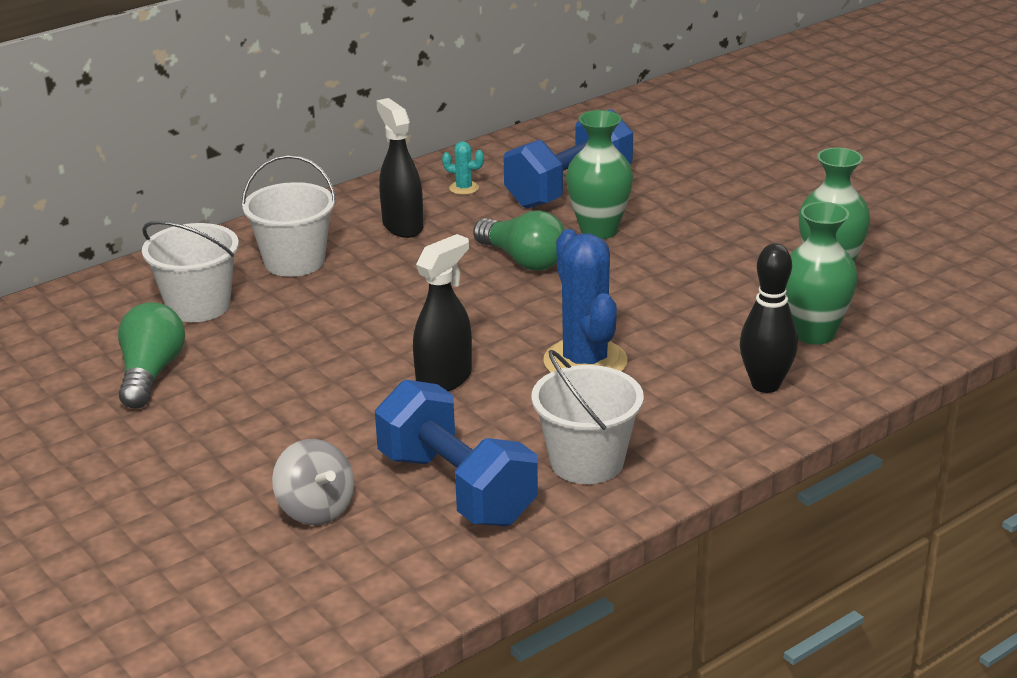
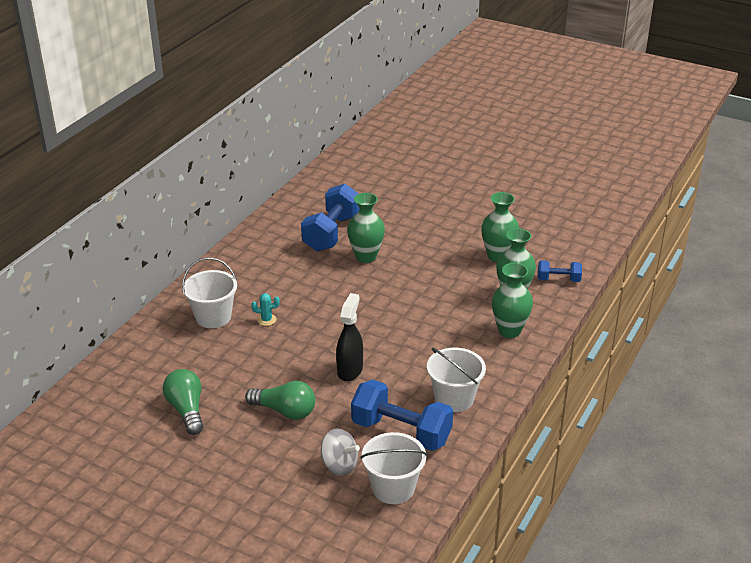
camera: 25 degrees left, 5 degrees up
white bucket [142,221,239,322] -> white bucket moved to [360,432,427,504]
black spray bottle [376,98,423,238] -> none
turquoise cactus [442,141,484,195] -> turquoise cactus moved to [252,293,280,326]
green light bulb [473,211,565,271] -> green light bulb moved to [245,381,315,420]
blue cactus [543,229,627,373] -> none
black bowling pin [740,243,798,393] -> green vase [492,263,533,338]
none -> blue dumbbell [538,260,582,282]

